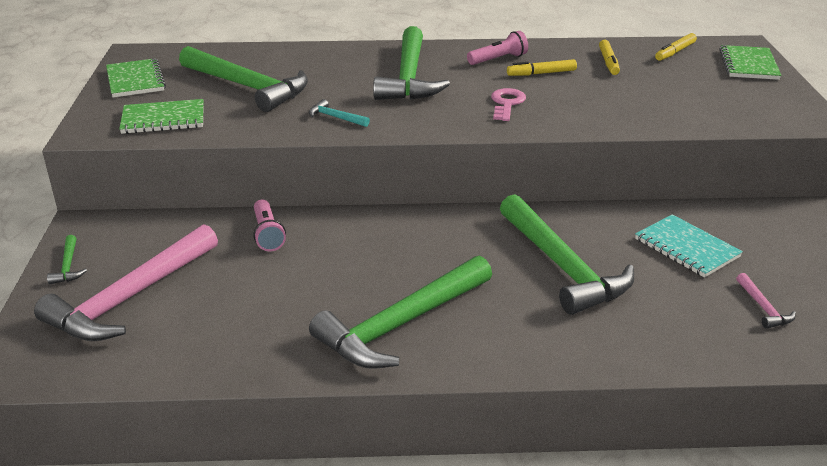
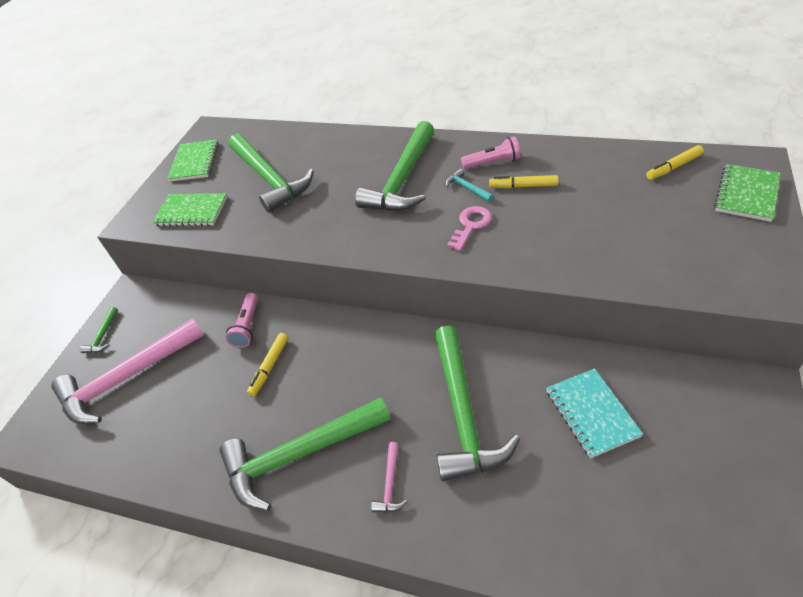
camera: 25 degrees right, 15 degrees up
turquoise hammer [309,99,370,127] -> turquoise hammer moved to [445,169,494,202]
yellow marker [599,40,620,75] -> yellow marker moved to [247,333,288,396]
pink hammer [736,273,796,329] -> pink hammer moved to [371,442,408,512]

